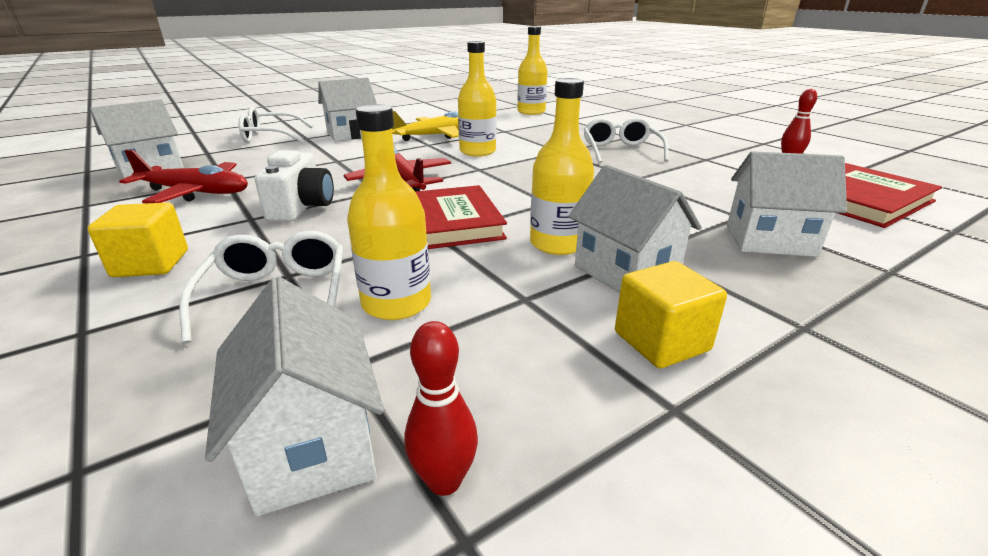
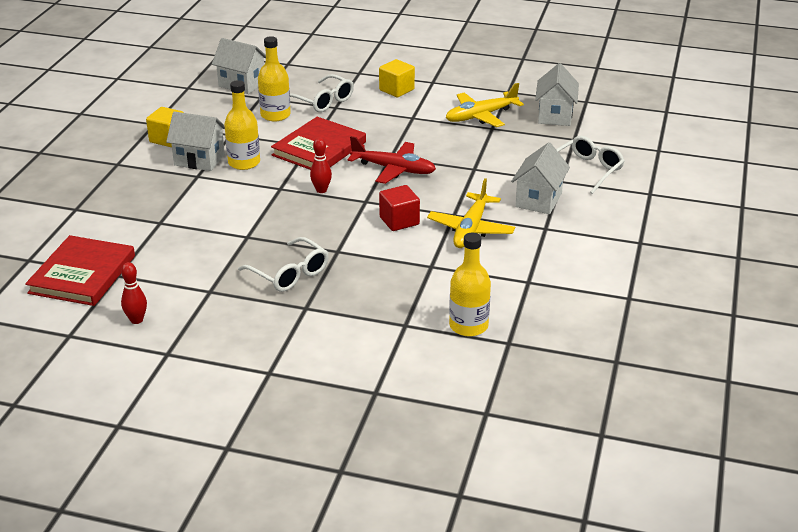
camera: 140 degrees right, 5 degrees up
red plane [119,150,248,203] -> yellow plane [446,83,524,127]
white camera [255,150,334,222] -> none
red bowling pin [405,321,478,496] -> red bowling pin moved to [310,137,332,193]
yellow bottle [458,41,496,157] -> red cube [379,185,420,231]
white house [727,151,847,257] -> none

